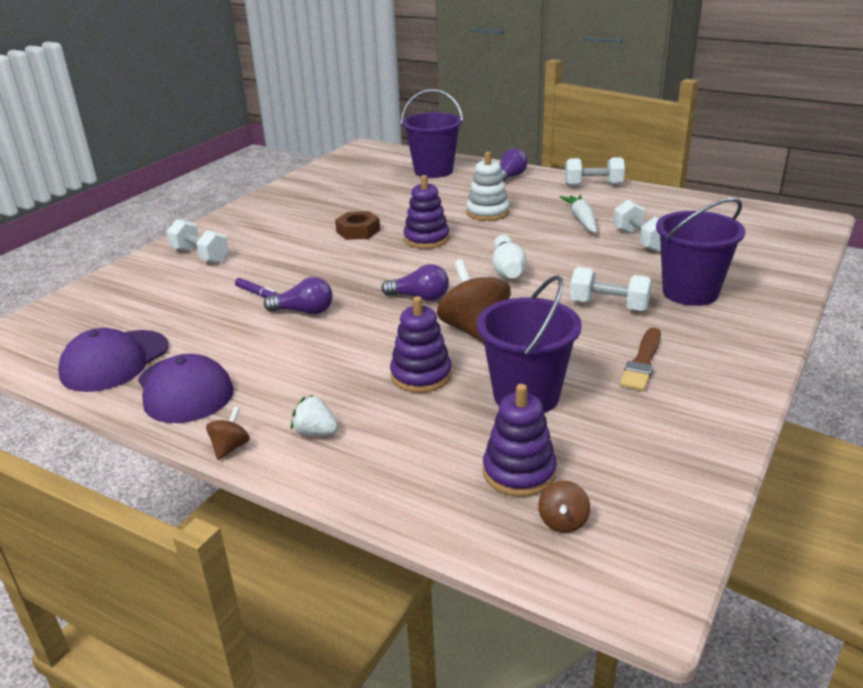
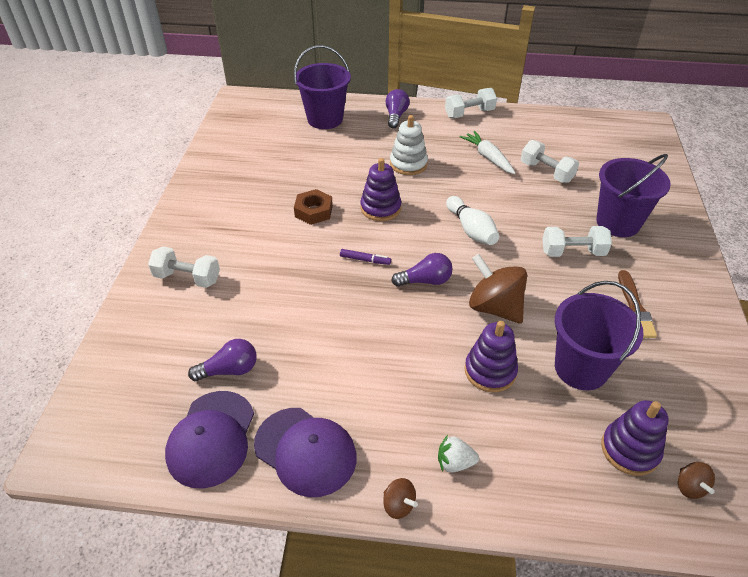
camera: 25 degrees left, 15 degrees up
brown spinning top [206,407,250,460] -> brown spinning top turned 135 degrees clockwise [383,478,418,519]
purple marker [235,278,279,298] -> purple marker moved to [340,249,391,265]
purple light bulb [264,277,333,314] -> purple light bulb moved to [188,339,257,381]

